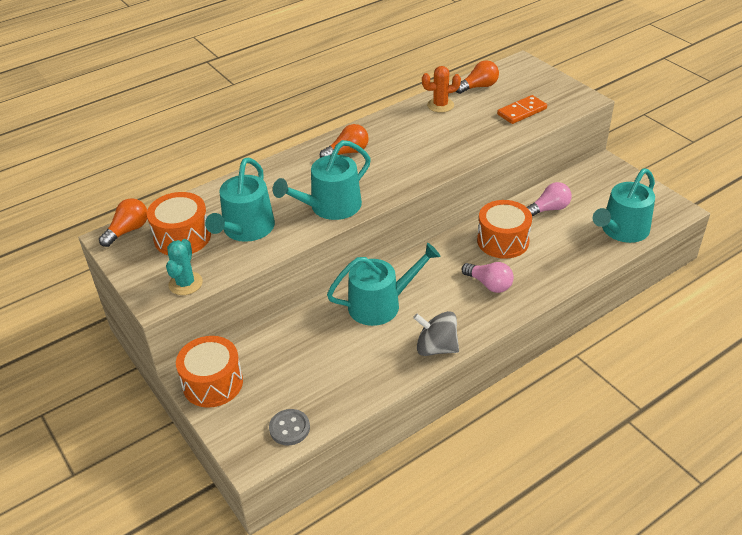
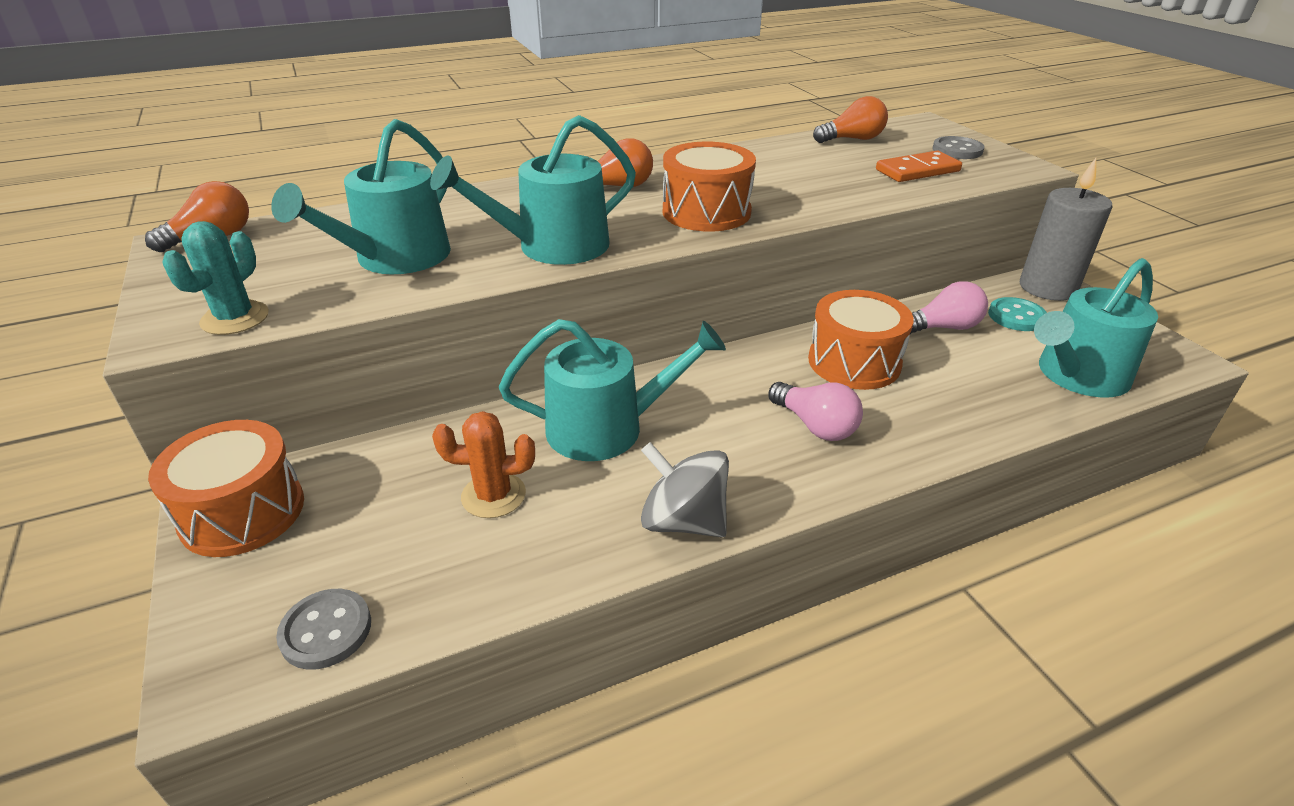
camera: 10 degrees right, 5 degrees down
orange drum [147,192,211,255] -> orange drum moved to [663,142,756,232]
orange cactus [422,66,461,113] -> orange cactus moved to [432,411,535,518]
none -> grey button [932,136,984,159]
none -> turquoise button [988,297,1047,331]
none -> grey candle [1020,158,1112,301]

